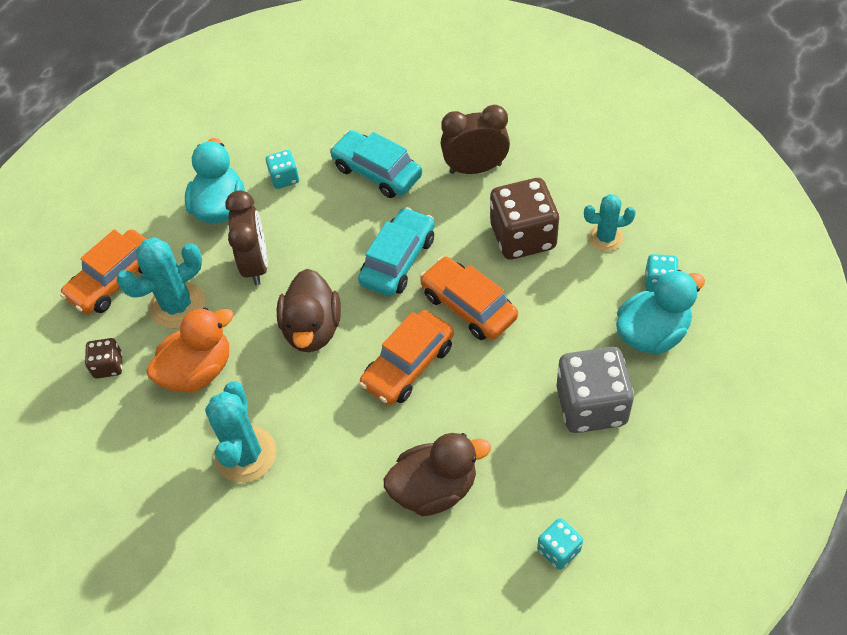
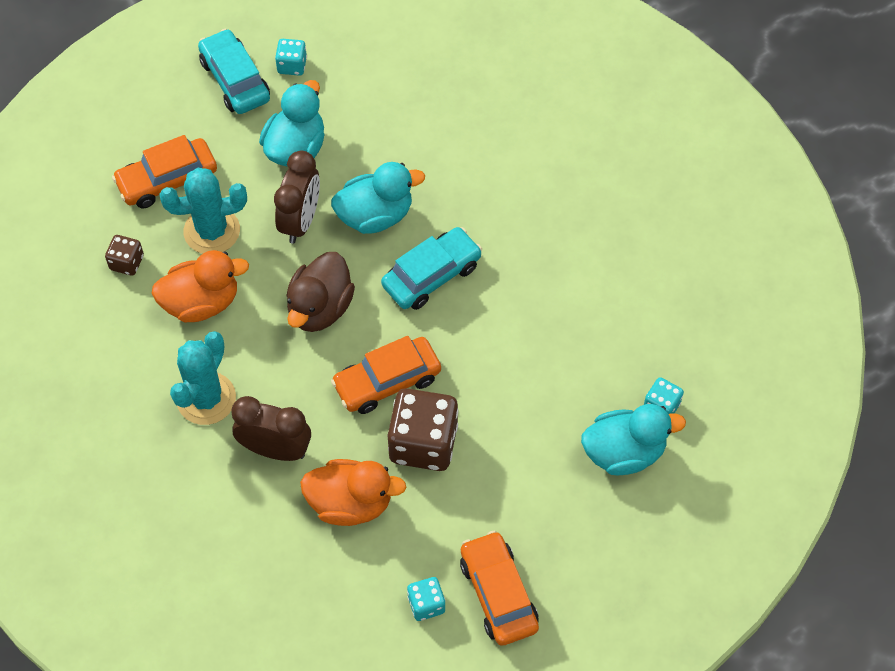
camera: 20 degrees right, 5 degrees up
turquoise dice [266,150,299,189] -> turquoise dice moved to [275,39,307,76]
turquoise car [330,130,422,198] -> turquoise car moved to [198,29,270,114]
brown duck [384,433,491,516] -> orange duck [300,459,406,526]
orange car [420,257,518,340] -> orange car moved to [460,531,539,646]
brown clock [441,105,510,174] -> brown clock moved to [231,396,311,461]
brown dice [490,178,559,259] -> brown dice moved to [388,388,458,471]
grey dice [556,347,634,433] -> none
turquoise cactus [584,194,636,251] -> none
none -> turquoise duck [331,162,425,234]

